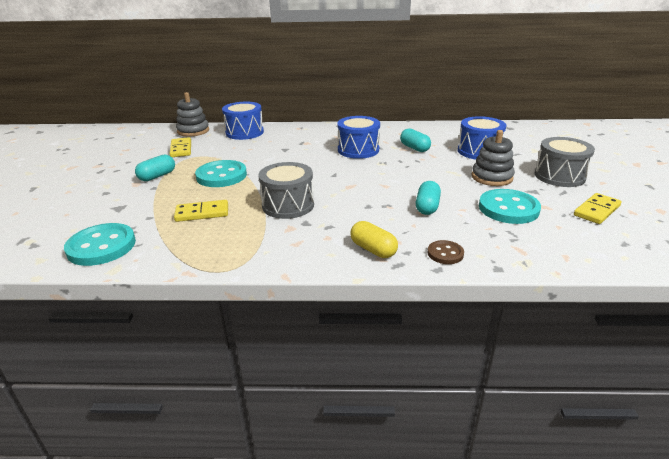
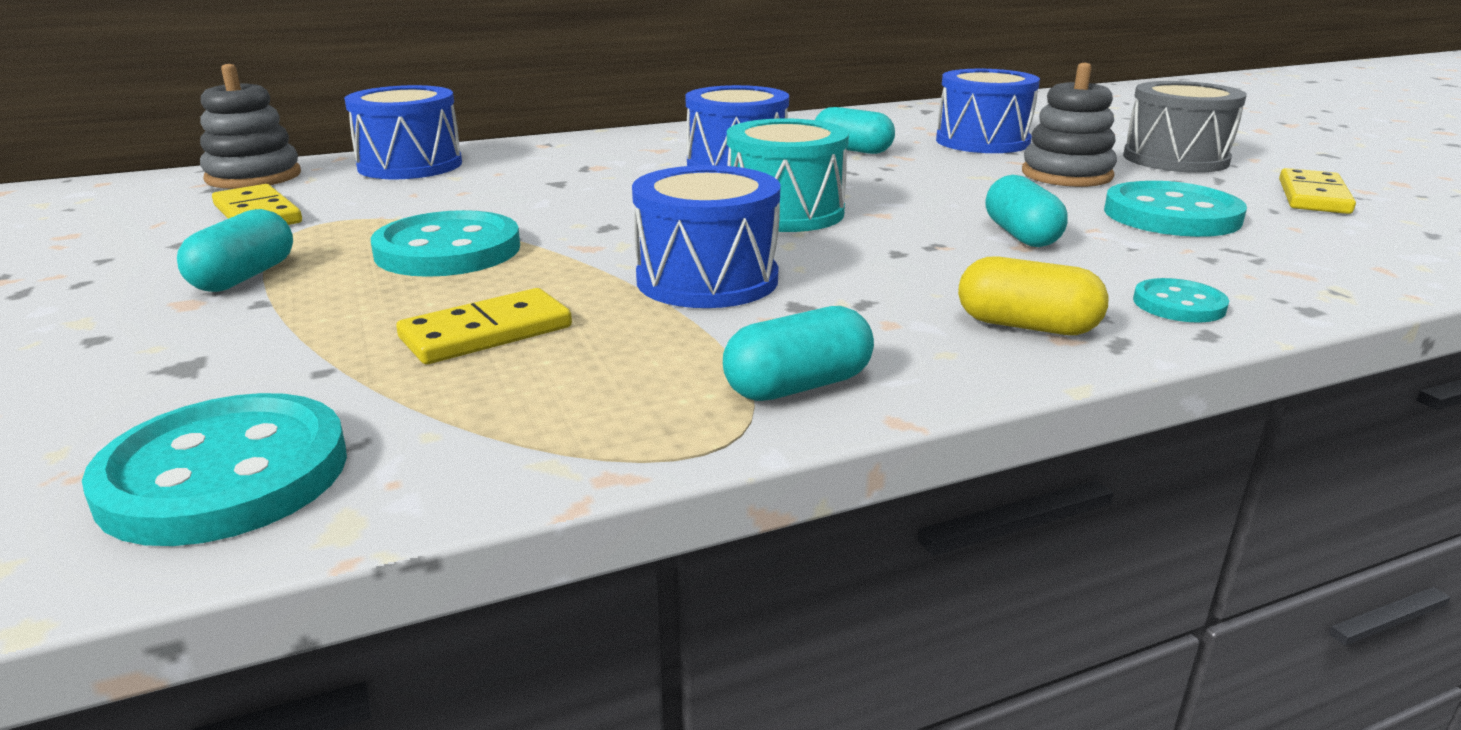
camera: 25 degrees left, 5 degrees down
grey drum [258,162,314,219] -> blue drum [632,165,781,308]
brown button [427,240,464,264] -> turquoise button [1133,278,1229,323]
none -> turquoise capsule [723,306,874,401]
none -> turquoise drum [727,118,849,232]

